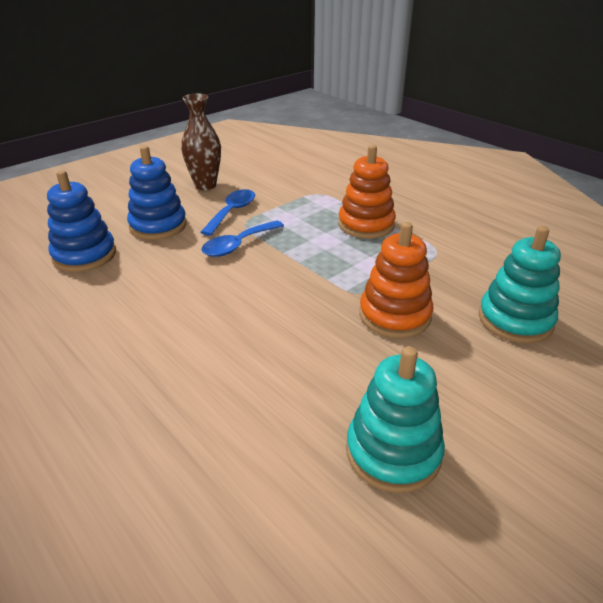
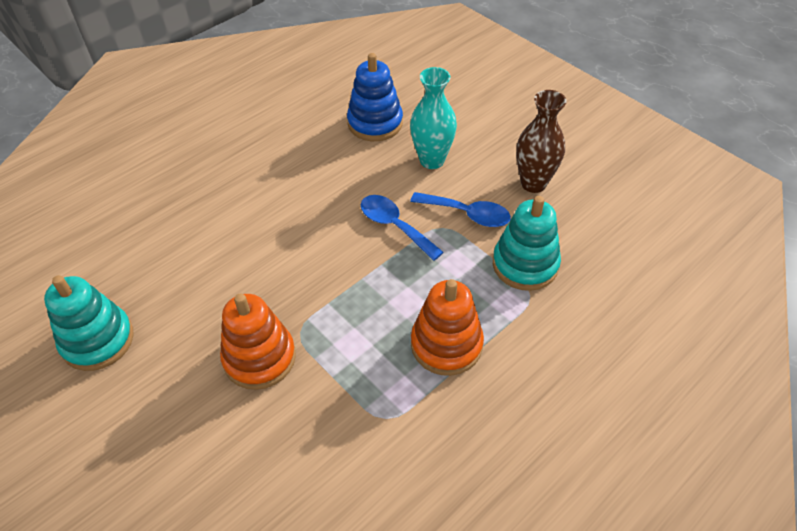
camera: 90 degrees right, 15 degrees up
blue stacking toy [127,146,187,240] -> turquoise vase [410,67,457,169]
turquoise stacking toy [479,226,561,343] -> turquoise stacking toy moved to [493,196,561,291]

